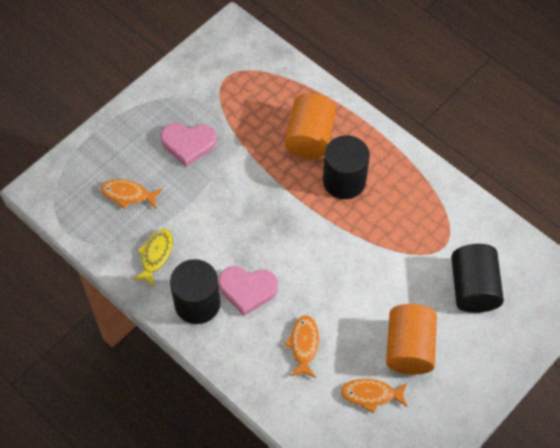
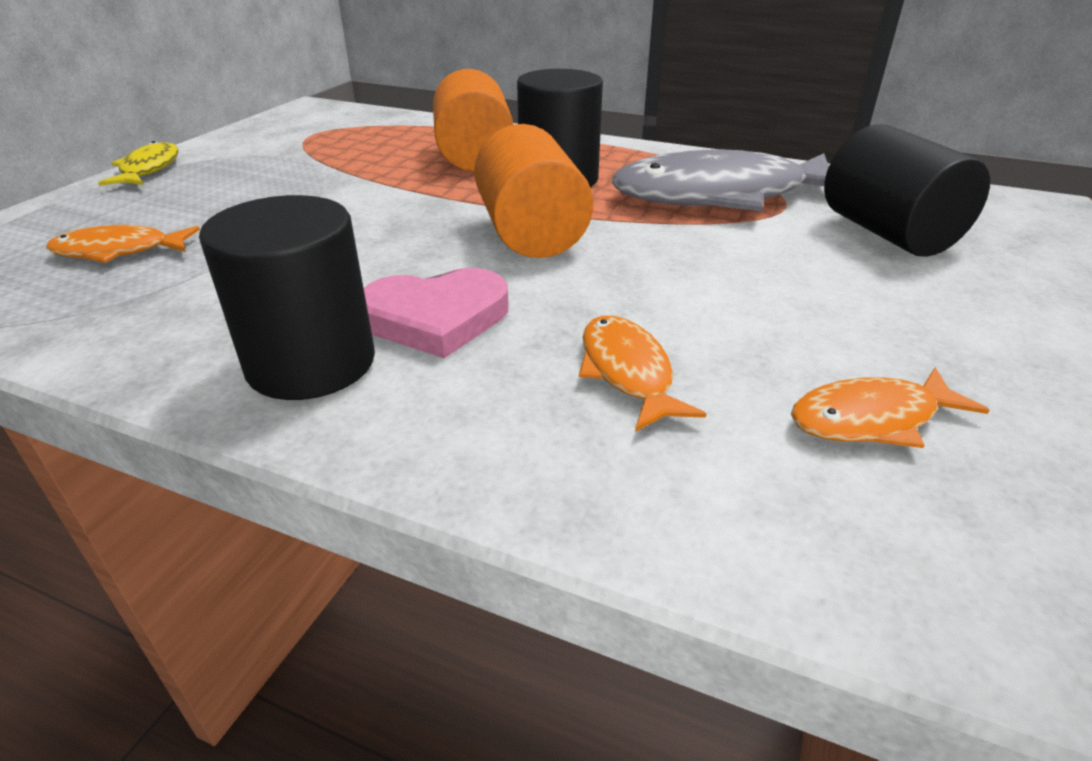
camera: 20 degrees left, 25 degrees down
yellow fish [132,229,173,286] -> yellow fish moved to [98,141,179,186]
pink heart [161,123,217,167] -> none
orange cylinder [386,304,437,375] -> orange cylinder moved to [474,124,593,258]
none -> grey fish [612,149,829,212]

